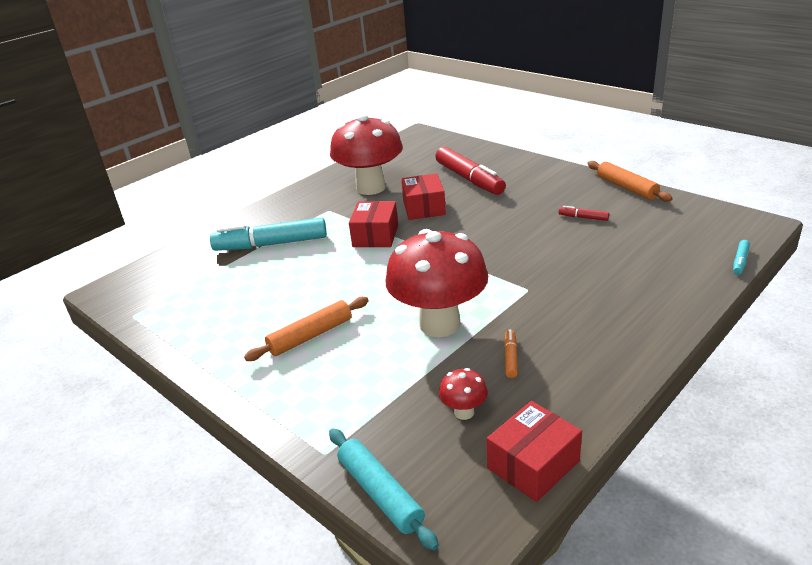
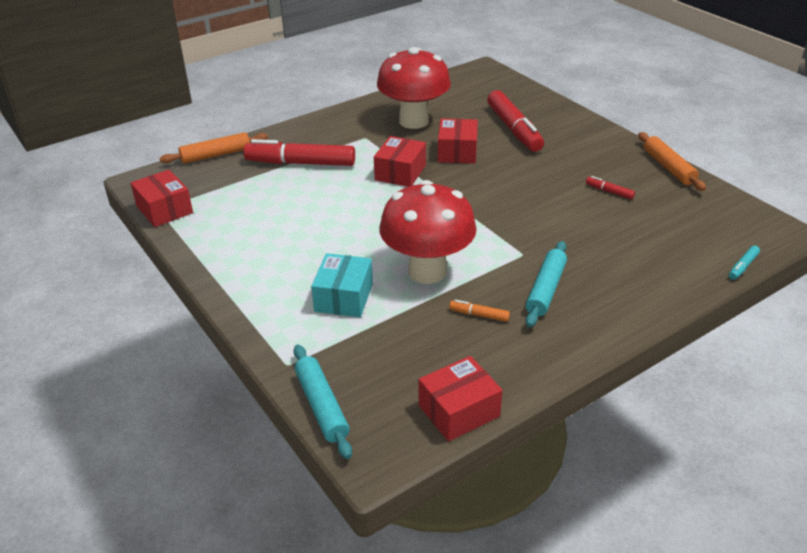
camera: 10 degrees right, 5 degrees up
turquoise marker [210,218,327,251] -> red marker [243,139,355,166]
orange rolling pin [244,297,369,361] -> orange rolling pin moved to [160,132,268,164]
red mushroom [439,368,488,420] -> none
orange marker [504,329,518,378] -> orange marker turned 90 degrees counterclockwise [449,300,510,322]
none -> red box [131,170,193,227]
none -> turquoise box [311,253,373,317]
none -> turquoise rolling pin [525,241,567,327]

